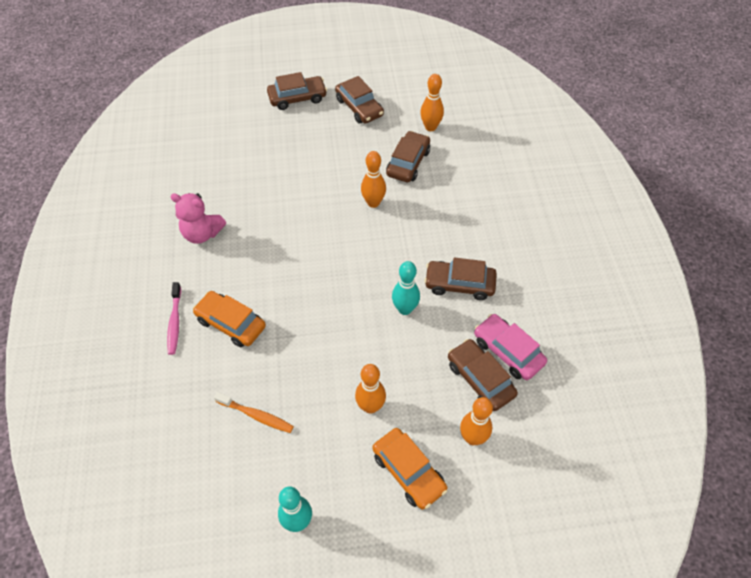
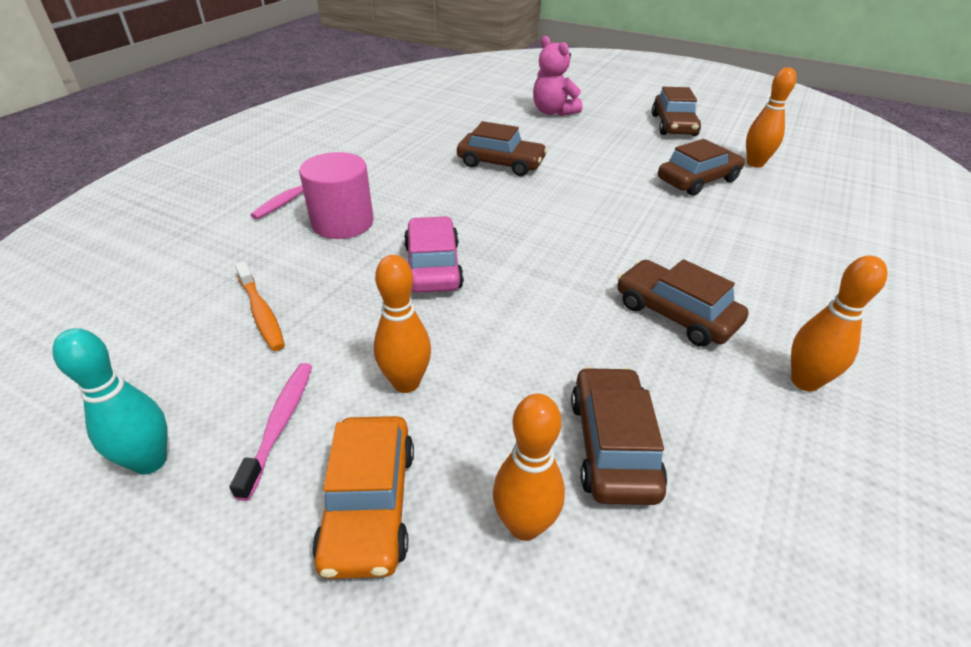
camera: 35 degrees right, 15 degrees down
pink teddy bear [170,193,226,244] -> pink teddy bear moved to [533,36,583,116]
orange car [193,291,266,347] -> pink cylinder [299,152,373,239]
brown car [267,72,327,110] -> brown car moved to [457,121,548,176]
orange bowling pin [361,151,386,208] -> orange bowling pin moved to [791,255,888,392]
turquoise bowling pin [392,261,420,315] -> none
pink car [474,314,547,380] -> pink car moved to [404,216,464,293]
none -> pink toothbrush [229,363,312,501]

